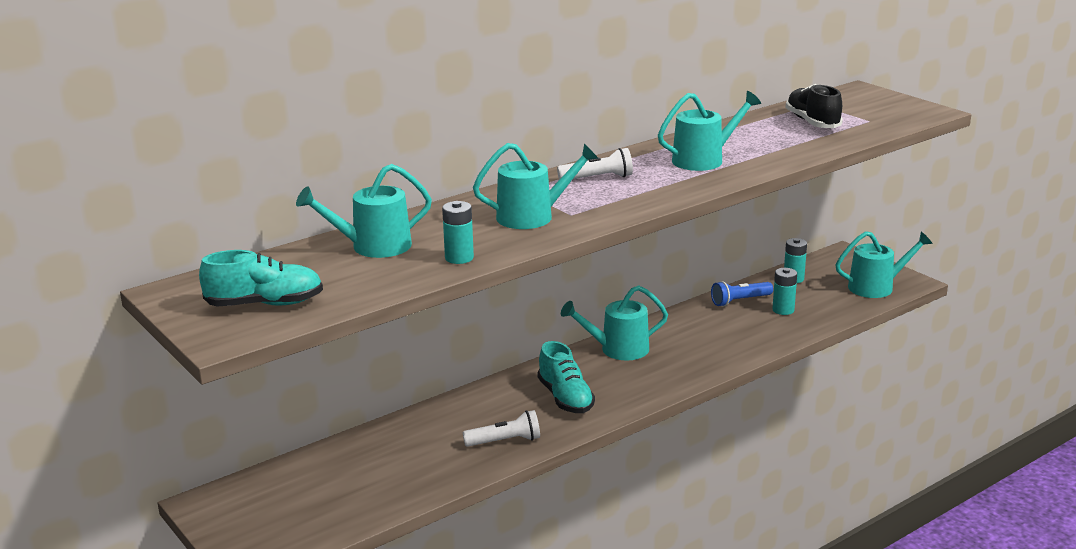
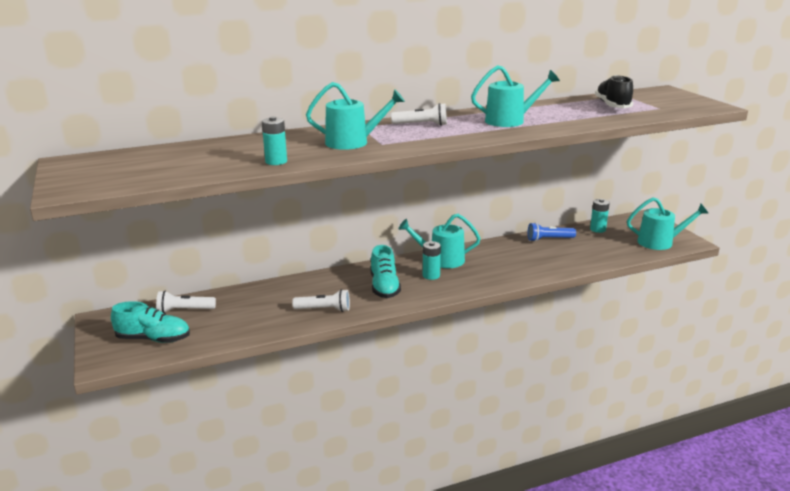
camera: 15 degrees right, 0 degrees up
turquoise shoe [199,250,323,306] -> turquoise shoe moved to [111,301,190,343]
turquoise watering can [296,164,432,258] -> none
turquoise battery [772,268,797,315] -> turquoise battery moved to [423,241,441,280]
none -> white flashlight [156,291,216,313]

